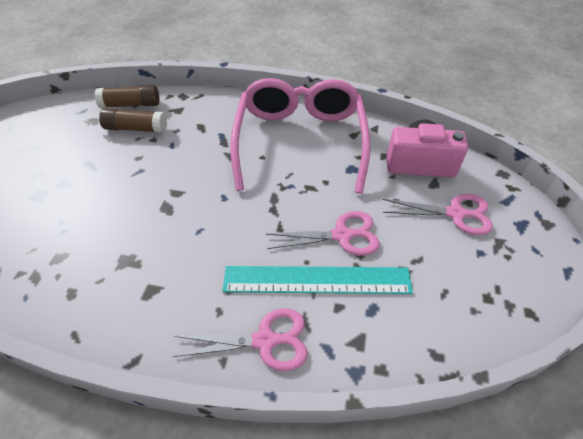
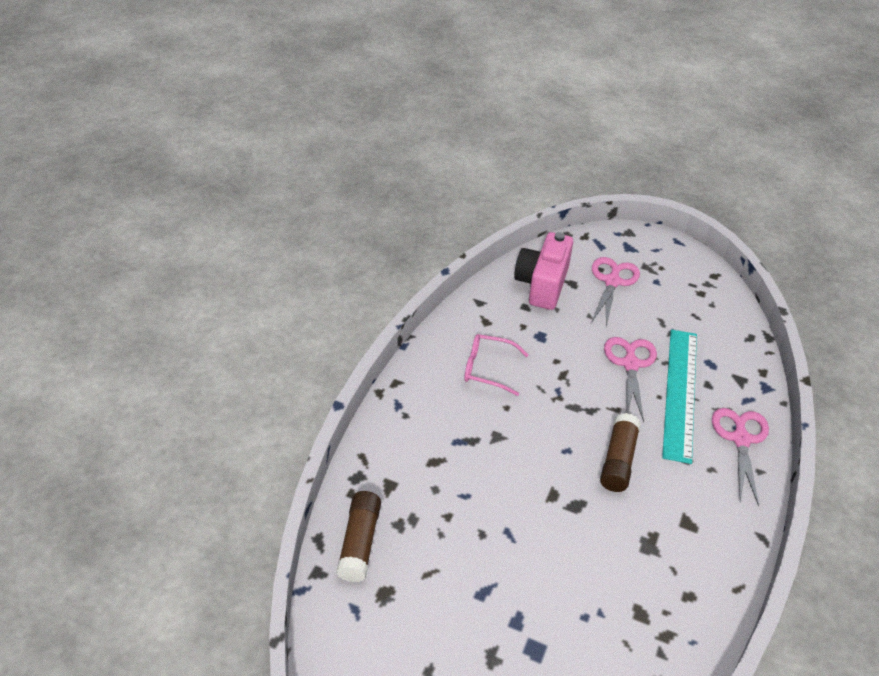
camera: 80 degrees left, 5 degrees down
brown glue stick [99,108,167,133] -> brown glue stick moved to [600,413,641,492]
pink glasses [230,78,371,193] -> pink glasses [464,334,528,396], size x0.42

